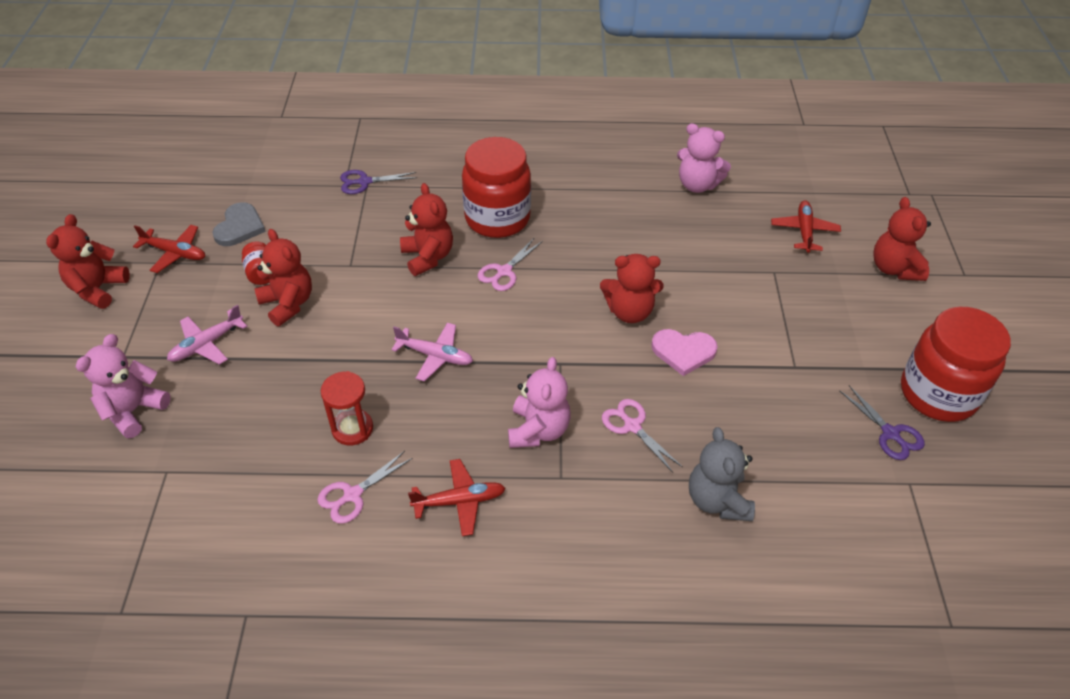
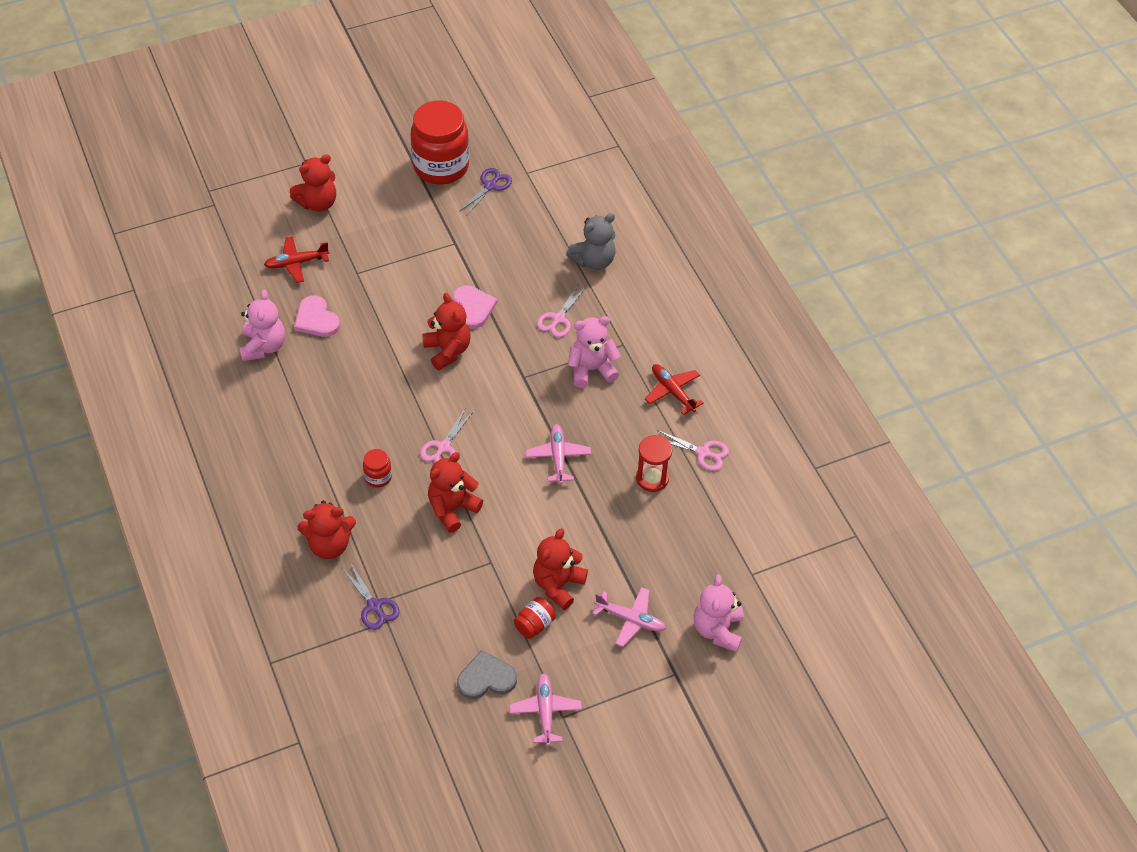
camera: 115 degrees left, 5 degrees up
red teddy bear [46,214,130,309] -> red teddy bear moved to [297,501,356,559]
pink teddy bear [76,334,171,438] -> pink teddy bear turned 90 degrees clockwise [694,574,744,652]
red plane [133,225,205,273] -> pink plane [509,673,582,746]
red jar [462,137,531,238] -> red jar [363,449,392,488], size x0.43
pink scissors [478,238,543,291] -> pink scissors turned 105 degrees clockwise [420,407,474,463]
none -> pink heart [294,295,340,337]

